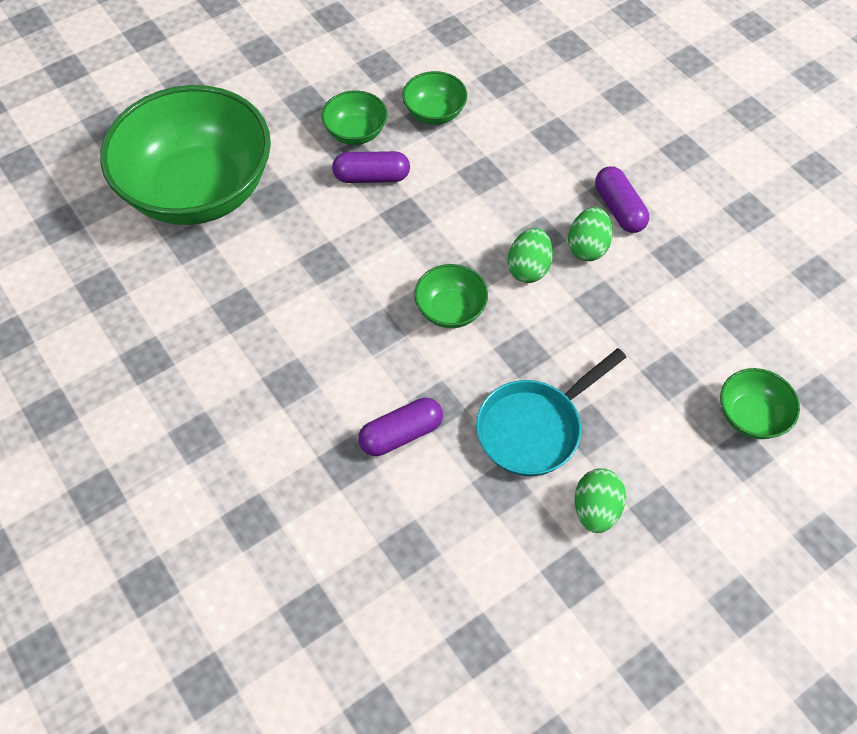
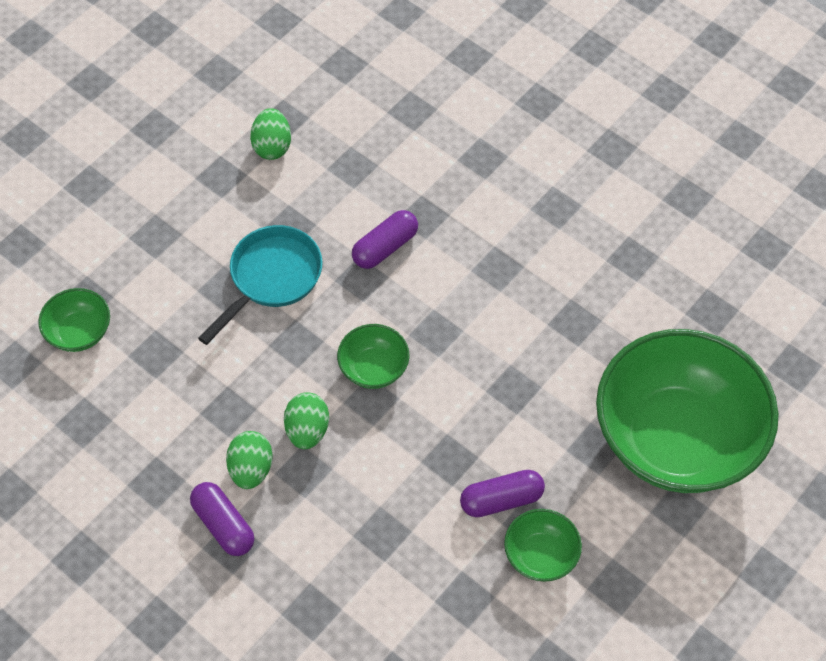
camera: 165 degrees right, 0 degrees up
green bowl [402,71,467,125] -> none
green egg [574,469,626,533] -> green egg moved to [250,108,291,160]

